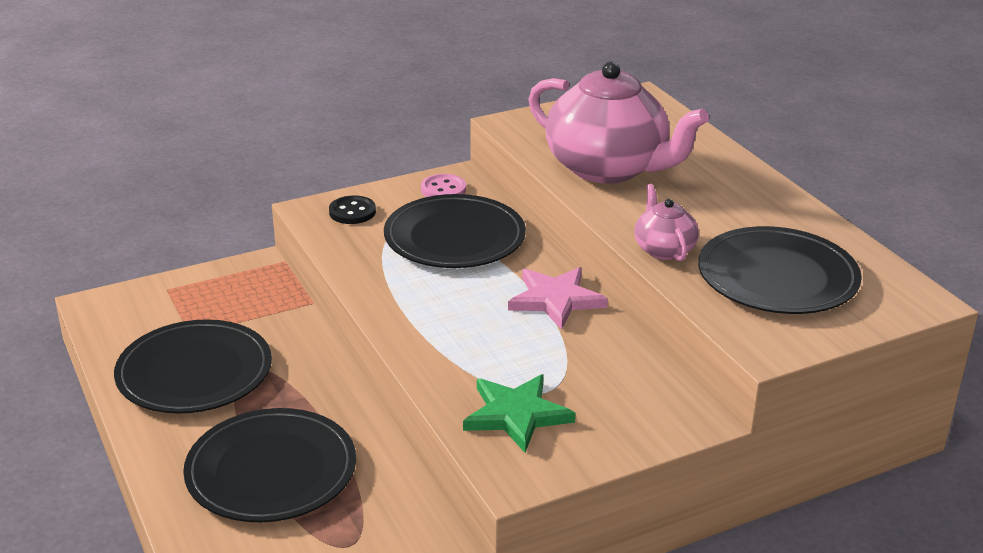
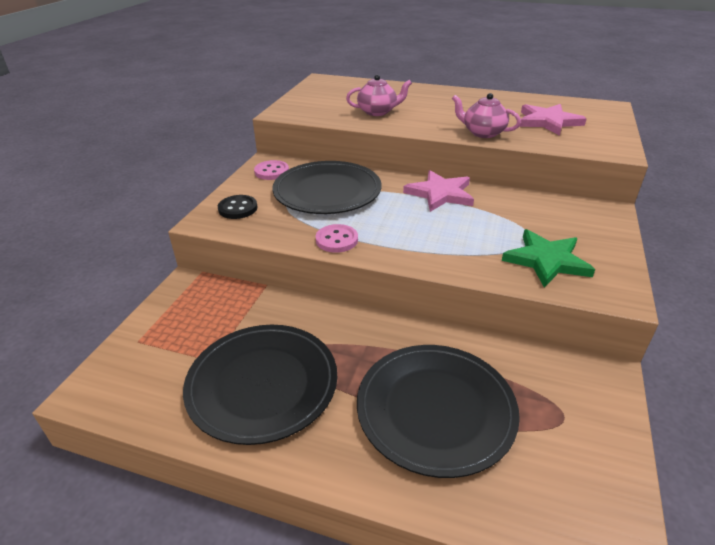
camera: 45 degrees left, 5 degrees up
pink teapot [529,62,709,184] -> pink teapot [346,75,412,116], size x0.47
black plate [698,226,862,314] -> pink star [519,104,587,136]
none -> pink button [316,224,358,253]

